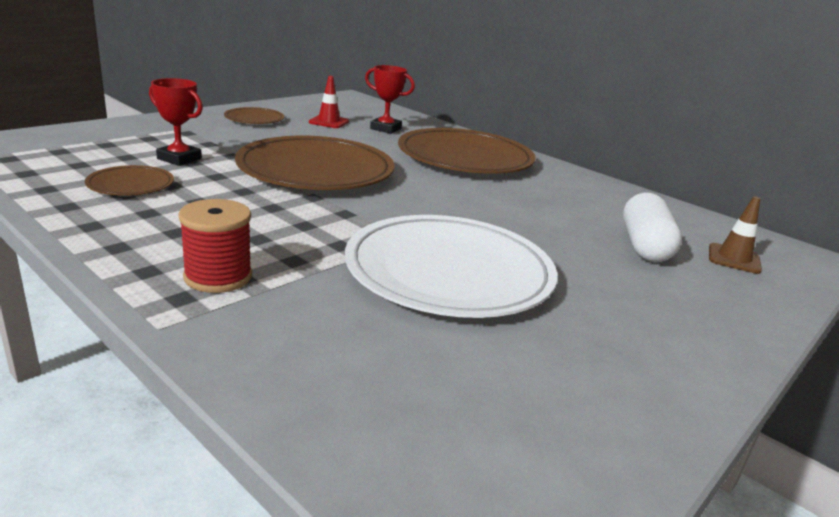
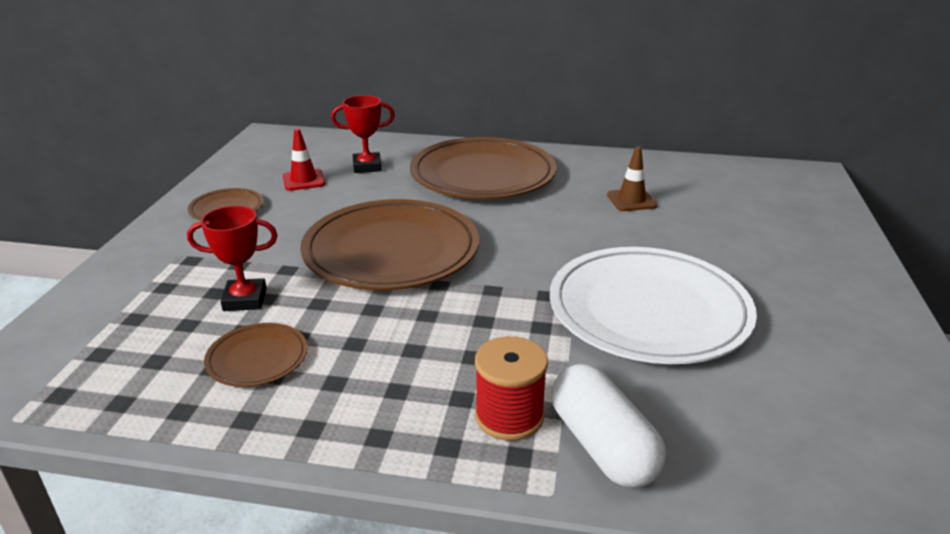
camera: 30 degrees left, 5 degrees up
white capsule [623,193,682,262] -> white capsule moved to [551,364,666,488]
brown traffic cone [709,196,762,274] -> brown traffic cone moved to [607,146,657,211]

